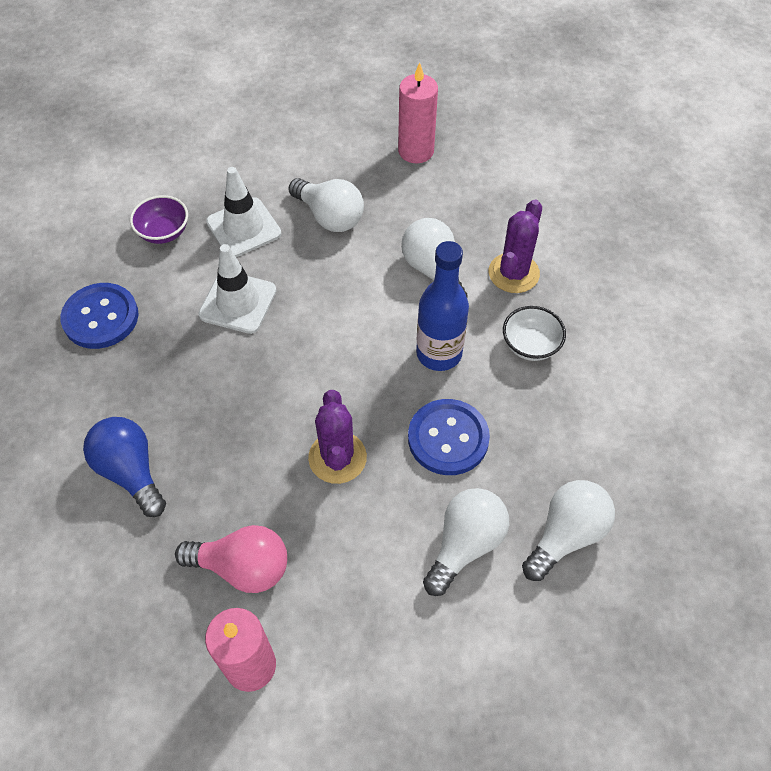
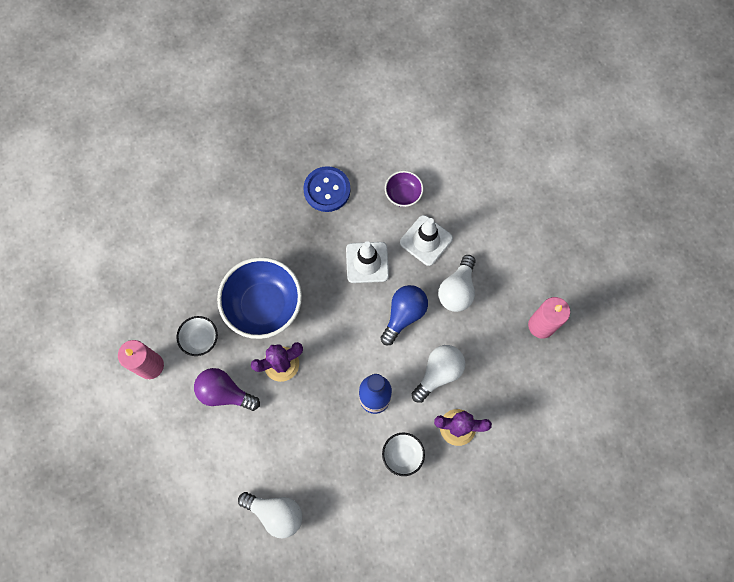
camera: 70 degrees right, 15 degrees up
blue light bulb [83,417,166,517] -> blue light bulb moved to [381,285,428,346]
pink light bulb [175,525,287,593] -> white bowl [177,316,218,356]
blue button [408,399,490,475] -> none
white light bulb [423,488,509,596] -> none
none -> purple light bulb [194,368,260,411]
none -> blue bowl [217,257,302,339]

